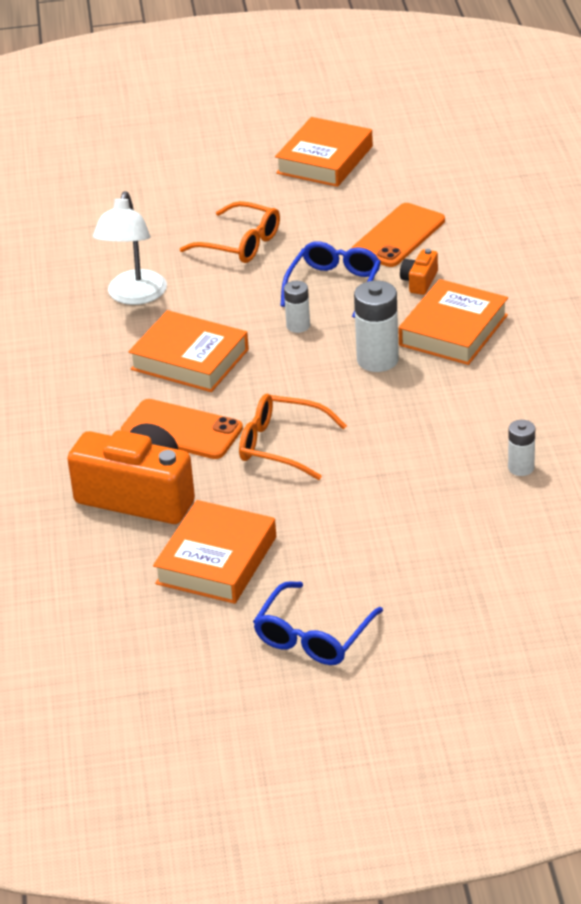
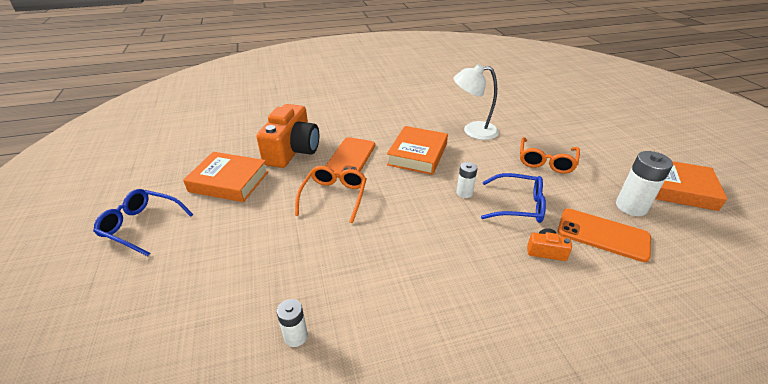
camera: 80 degrees right, 0 degrees up
white battery [354,280,399,372] -> white battery moved to [616,151,673,216]
orange book [398,279,508,365] -> none

